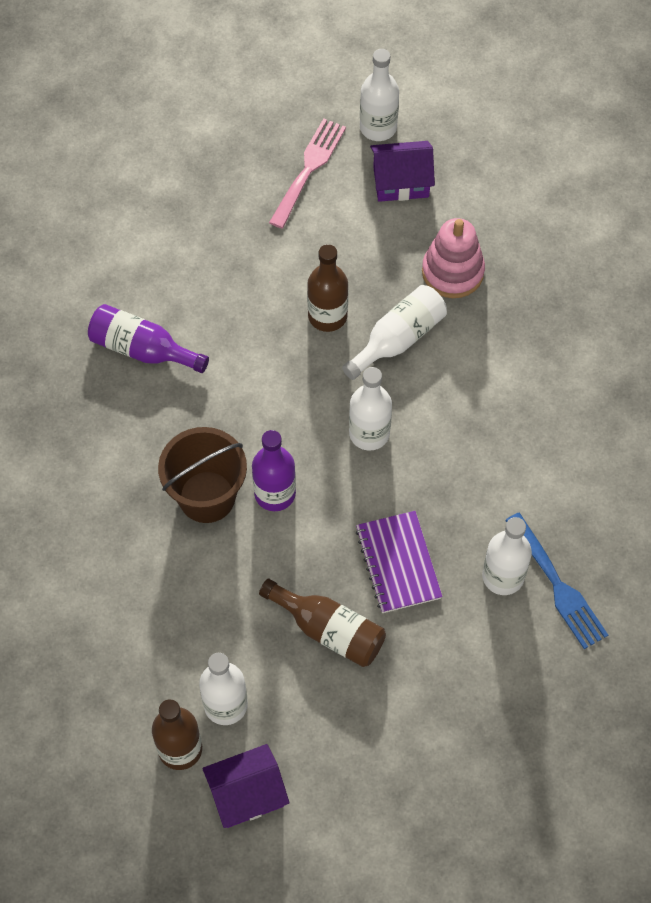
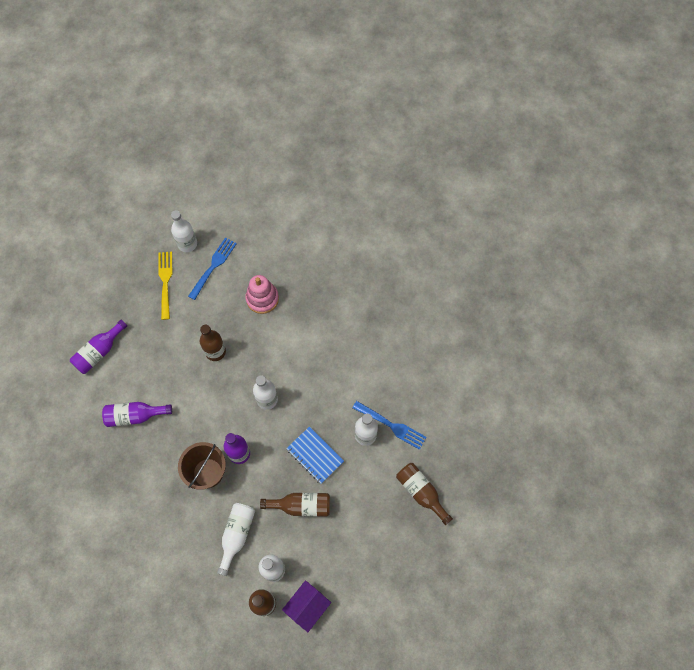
camera: 30 degrees left, 5 degrees up
pink fork [269,118,346,229] -> yellow fork [158,252,172,320]
white bottle [342,285,447,380] -> white bottle moved to [217,503,255,576]
purple notebook [356,511,442,613] -> blue notebook [286,426,344,484]
purple house [370,141,435,202] -> blue fork [188,238,237,300]
none -> purple bottle [70,320,127,374]
none -> brown bottle [396,463,453,525]

